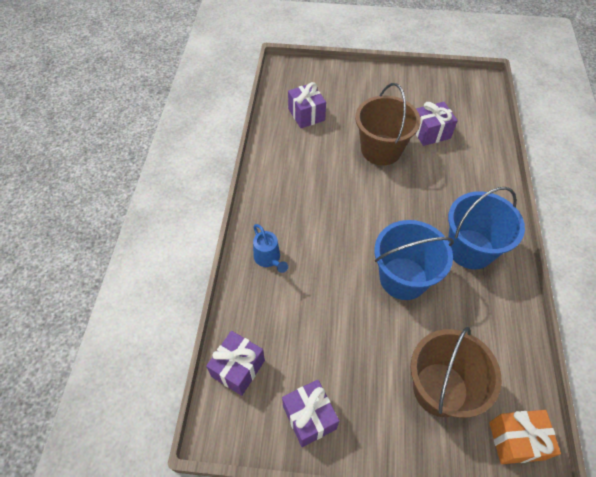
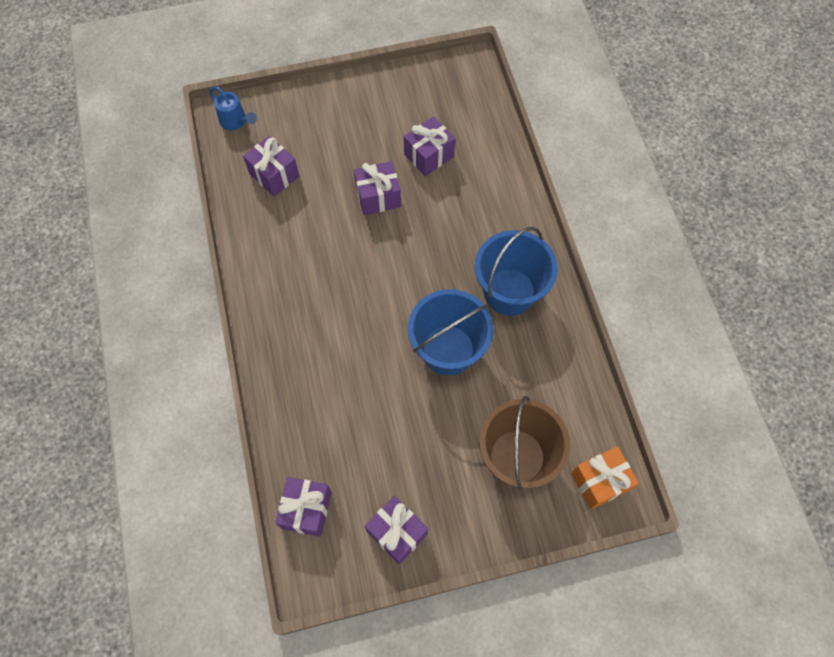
camera: 20 degrees left, 10 degrees up
blue watering can [253,224,288,273] -> blue watering can moved to [209,86,257,130]
brown bucket [355,83,421,165] -> purple gift [354,161,401,215]

